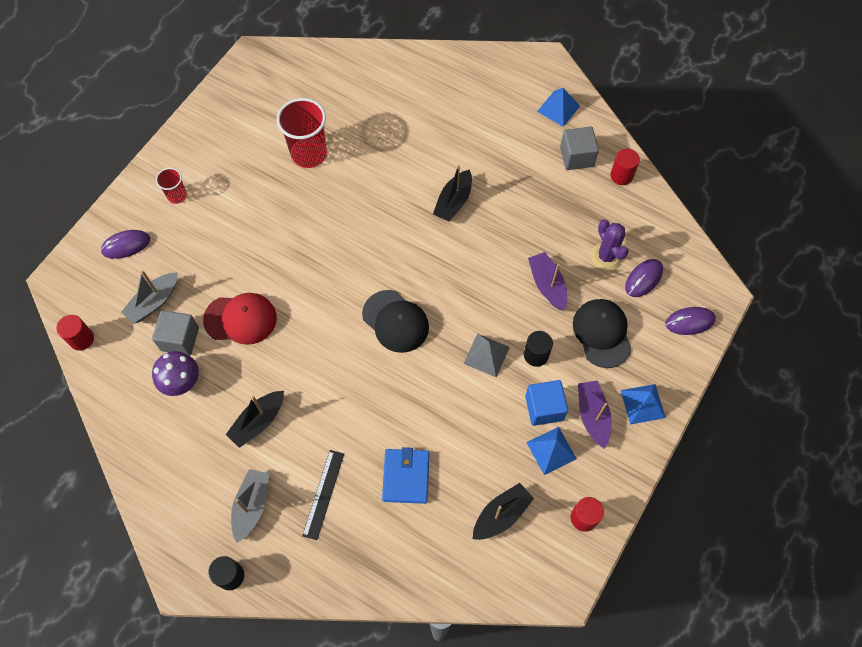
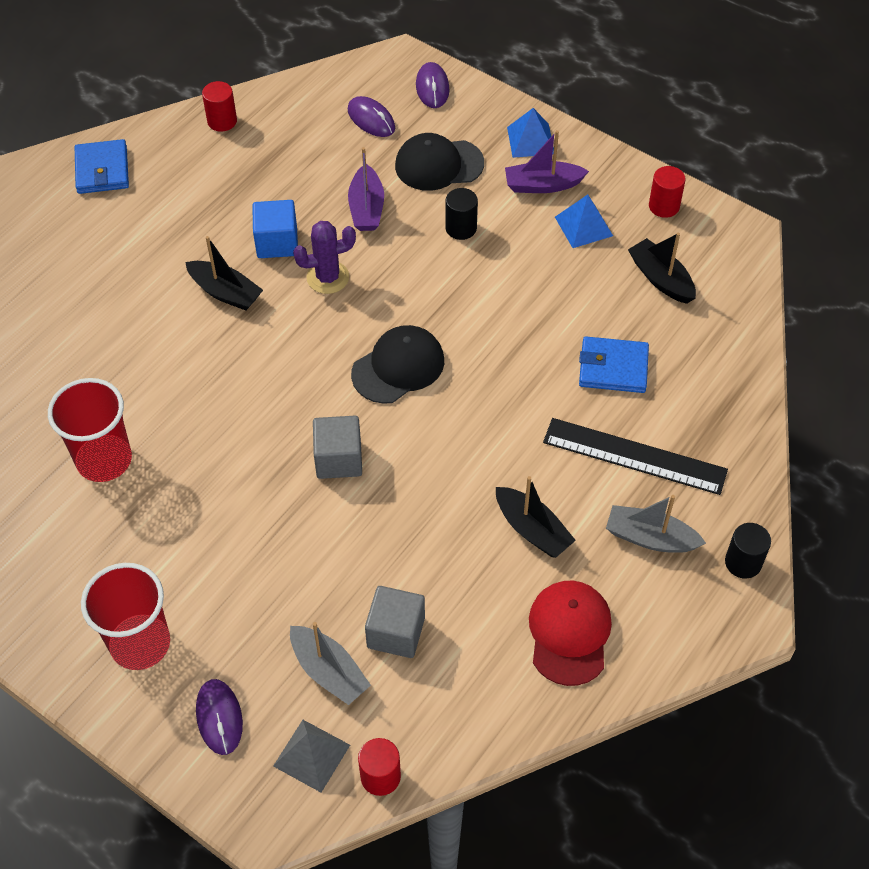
camera: 85 degrees left, 10 degrees down
purple mushroom [152,351,199,396] -> none
red cup [156,168,187,204] -> red cup [81,563,170,670], size x1.89
red cap [203,293,277,345] -> red cap moved to [529,581,612,686]
black ruler [302,450,344,540] -> black ruler [543,418,728,495], size x1.55
grey pyramid [463,334,510,377] -> grey pyramid moved to [273,720,350,792]
blue cube [525,380,568,426] -> blue cube moved to [252,200,298,258]
purple boat [528,252,567,310] -> purple boat turned 75 degrees counterclockwise [348,147,384,231]
blue pyramid [537,88,580,127] -> blue wallet [75,139,129,194]
grey cube [560,127,599,170] -> grey cube moved to [313,416,362,479]
purple cactus [591,219,629,270] -> purple cactus moved to [293,221,356,294]

